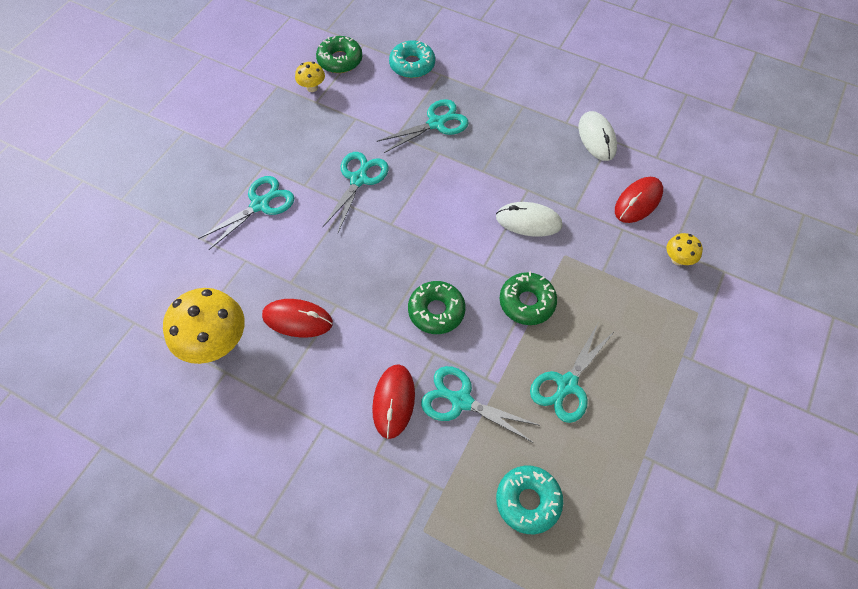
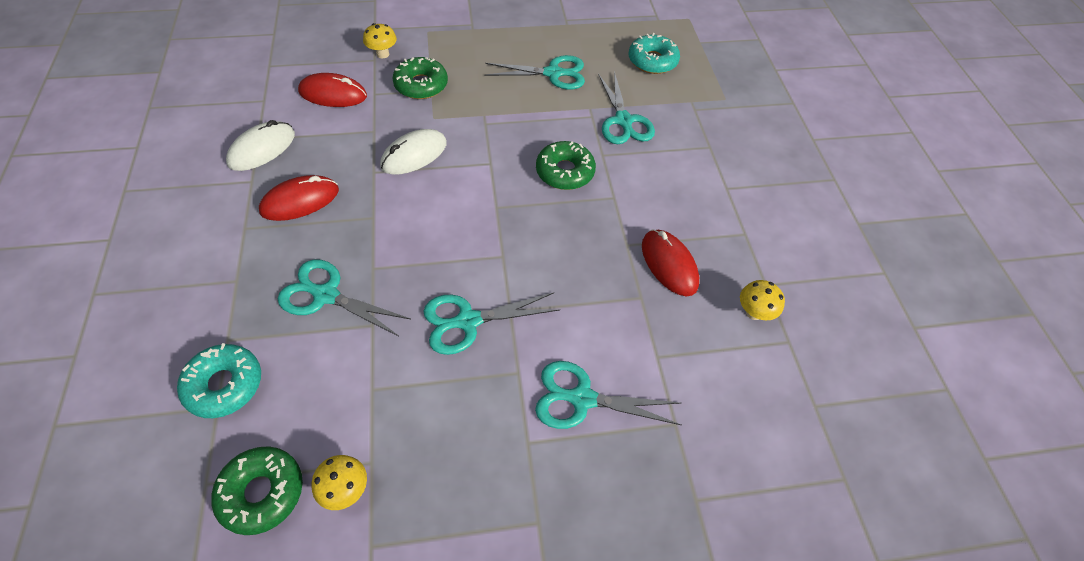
camera: 130 degrees left, 5 degrees down
yellow mushroom [163,288,245,364] -> yellow mushroom [740,280,785,320], size x0.48
red mouse [372,364,415,439] -> red mouse moved to [259,175,339,221]
white mouse [496,202,563,237] -> white mouse turned 75 degrees clockwise [380,129,447,175]
green donut [500,272,557,325] -> green donut moved to [393,57,448,99]

